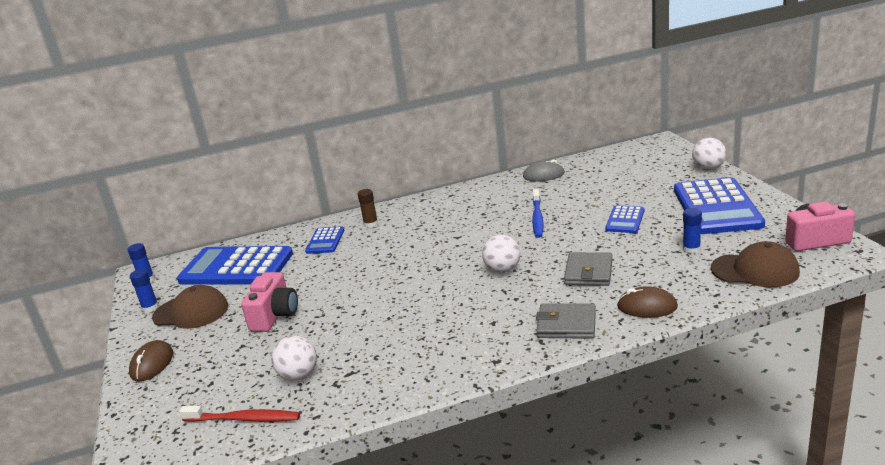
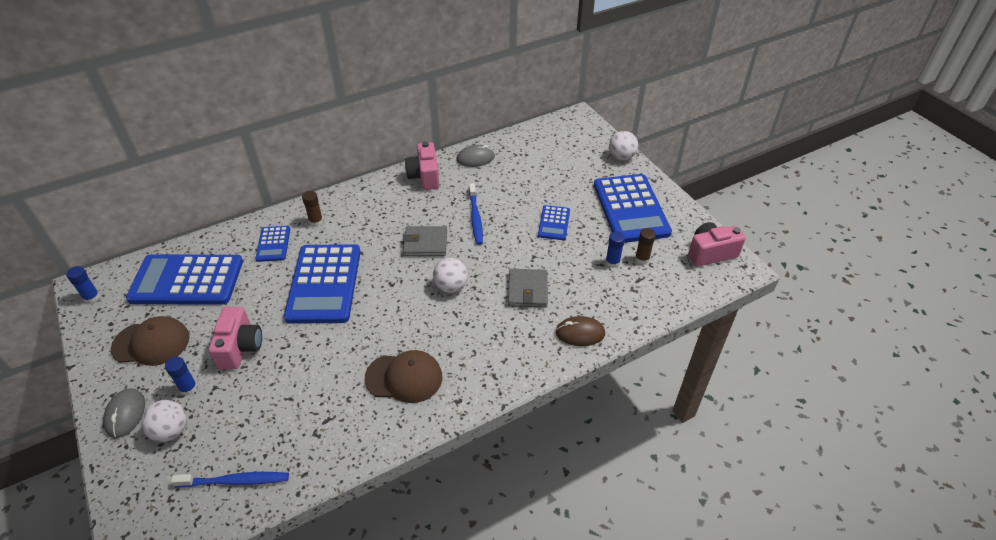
camera: 15 degrees left, 20 degrees up
brown mouse [129,340,173,381] -> grey mouse [103,388,145,438]
blue glue stick [130,269,159,313] -> blue glue stick moved to [165,357,198,396]
red toothbrush [179,406,300,422] -> blue toothbrush [171,472,289,488]
white ball [271,336,317,381] -> white ball moved to [141,400,187,442]
grey wallet [536,303,596,339] -> grey wallet moved to [402,226,447,256]
brown cap [711,241,800,287] -> brown cap moved to [364,350,442,403]
none -> blue calculator [284,244,361,324]
none -> pink camera [405,141,439,190]
none -> brown glue stick [635,228,656,264]

